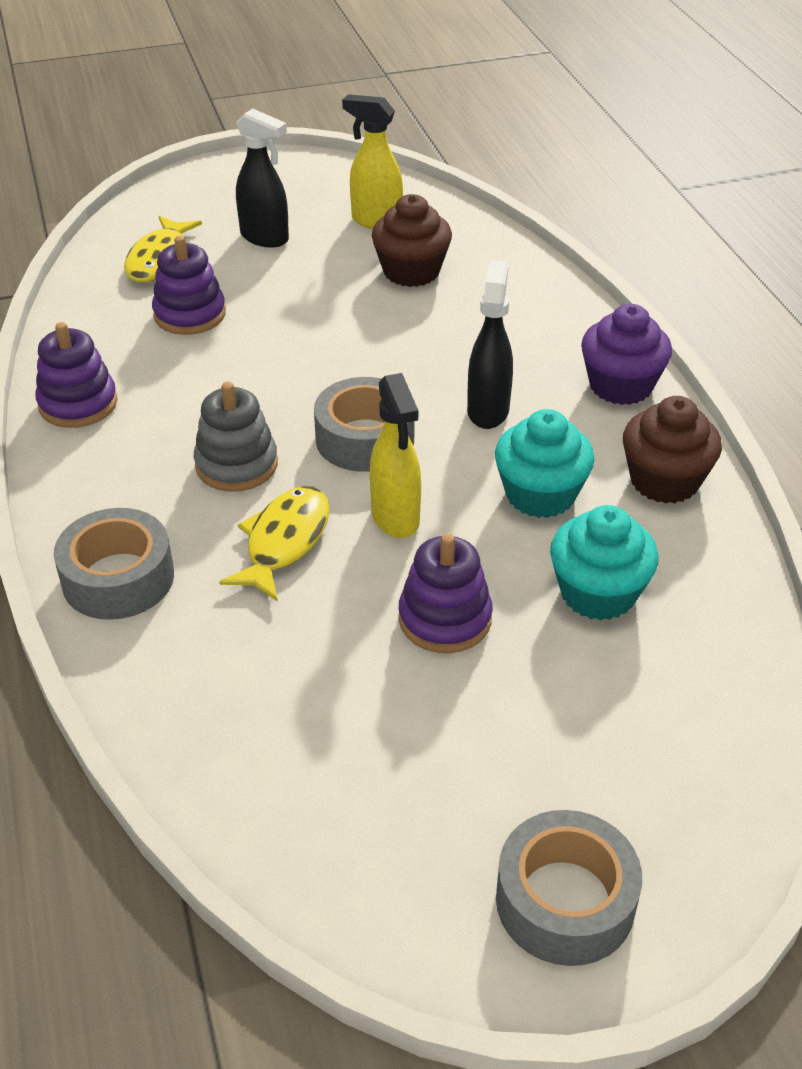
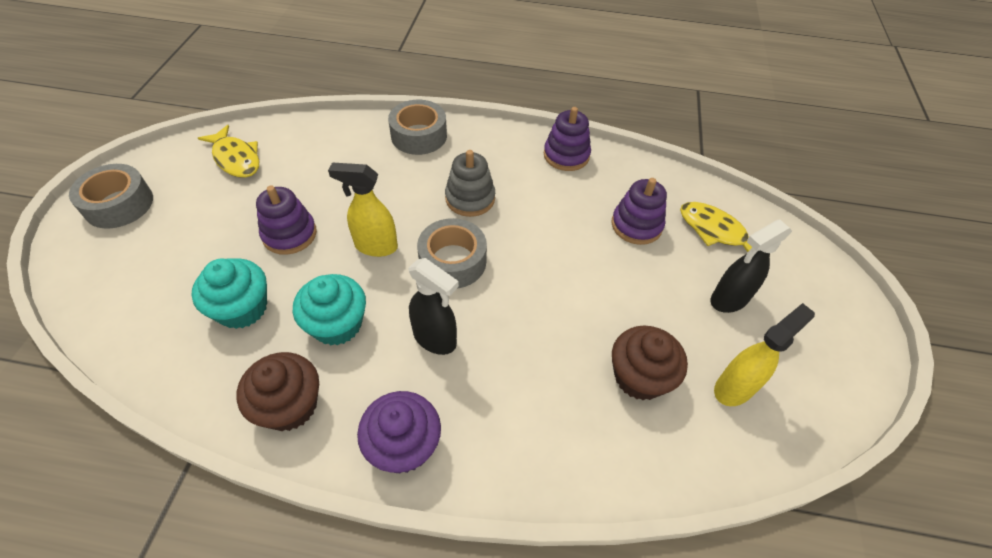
camera: 115 degrees right, 10 degrees up
yellow fish [219,486,330,602] -> yellow fish moved to [198,125,259,178]

